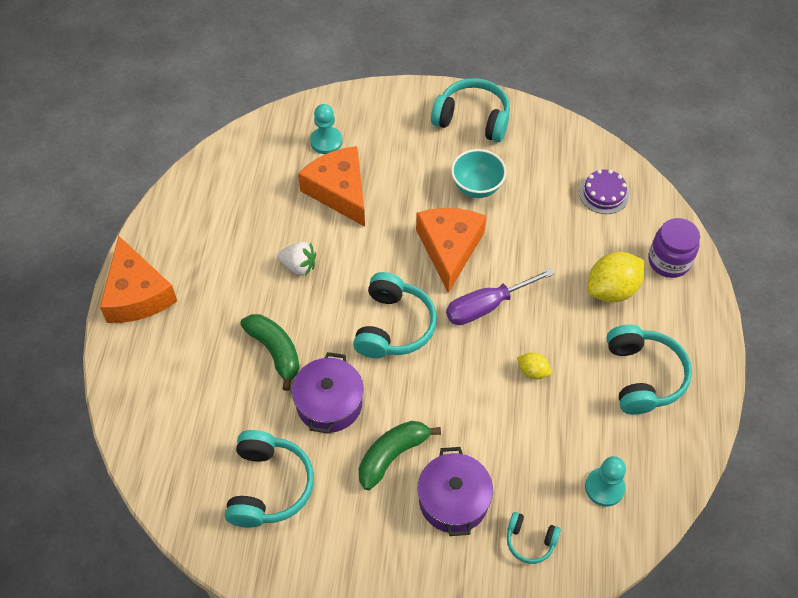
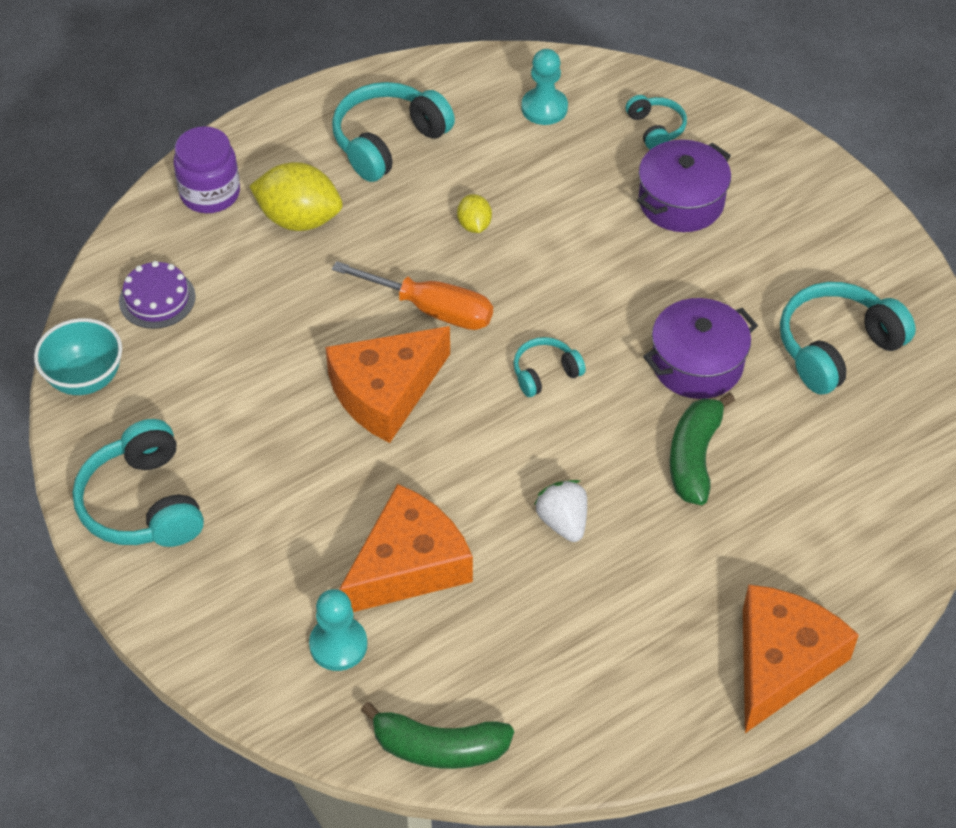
camera: 130 degrees left, 5 degrees down
orange cheese [298,146,365,227] -> orange cheese turned 150 degrees counterclockwise [339,484,473,612]
turquoise headphones [353,272,437,358] -> turquoise headphones [513,337,586,397], size x0.54
green banana [359,421,441,490] -> green banana moved to [360,702,514,769]
purple screwdriver [446,268,555,325] -> orange screwdriver [332,261,493,330]
turquoise bowl [451,149,507,198] -> turquoise bowl moved to [34,318,122,395]

